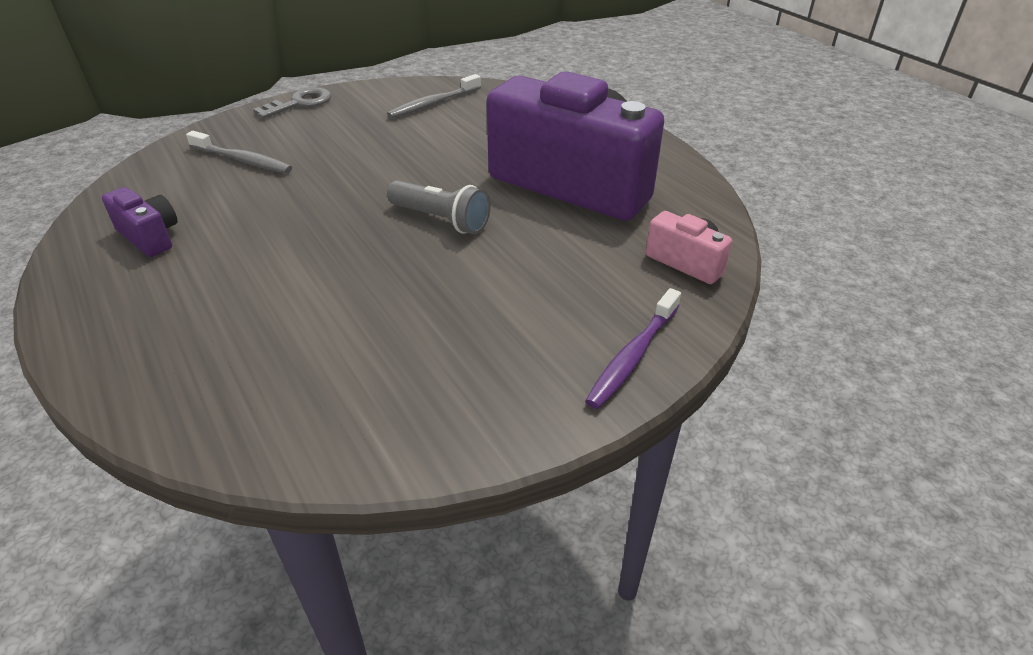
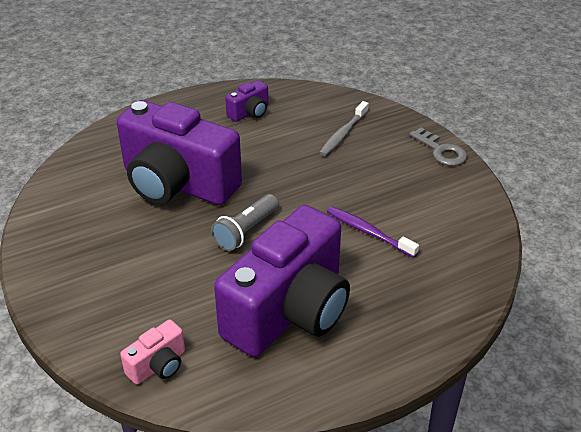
camera: 95 degrees right, 0 degrees up
grey toothbrush [387,74,481,118] -> none
purple toothbrush [585,288,681,409] -> purple toothbrush moved to [327,207,419,258]
none -> purple camera [117,100,242,205]

